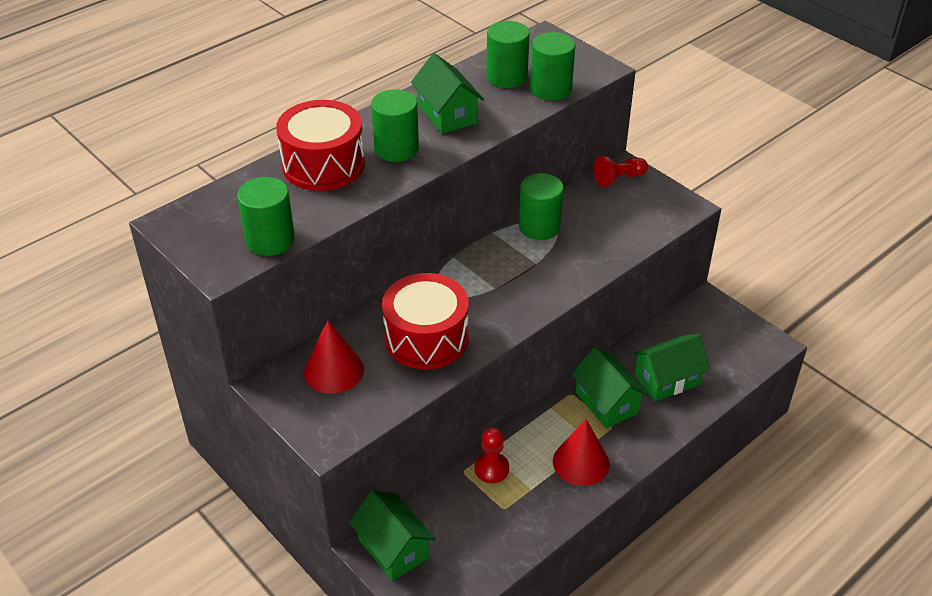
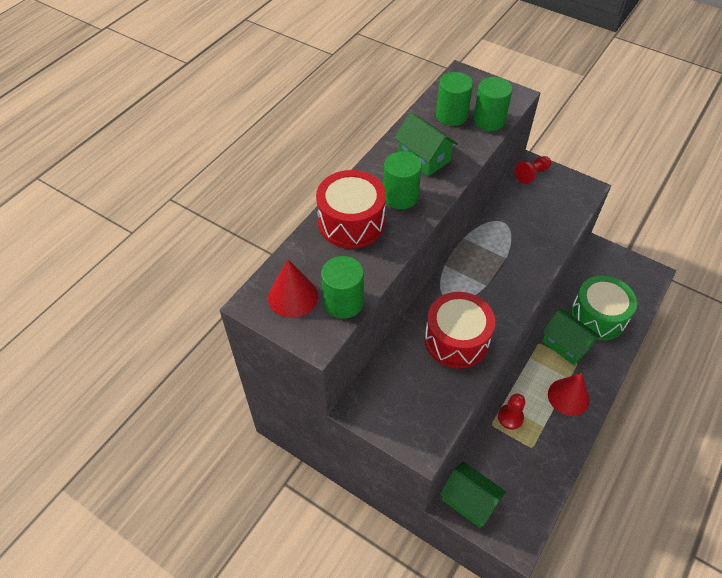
camera: 15 degrees left, 10 degrees up
red cone [304,320,364,394] -> red cone moved to [268,259,318,318]
green cylinder [519,173,564,240] -> none
green house [632,334,710,401] -> green drum [571,276,637,340]

